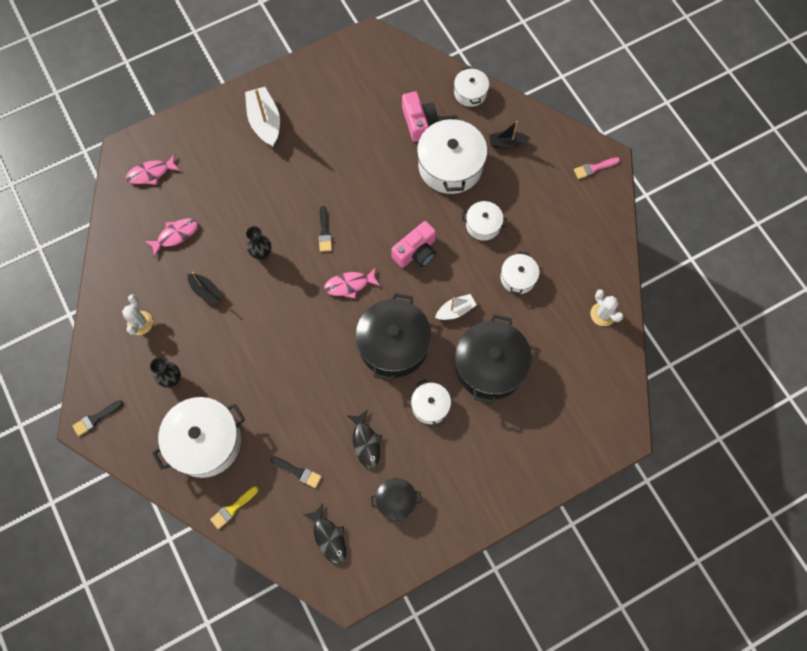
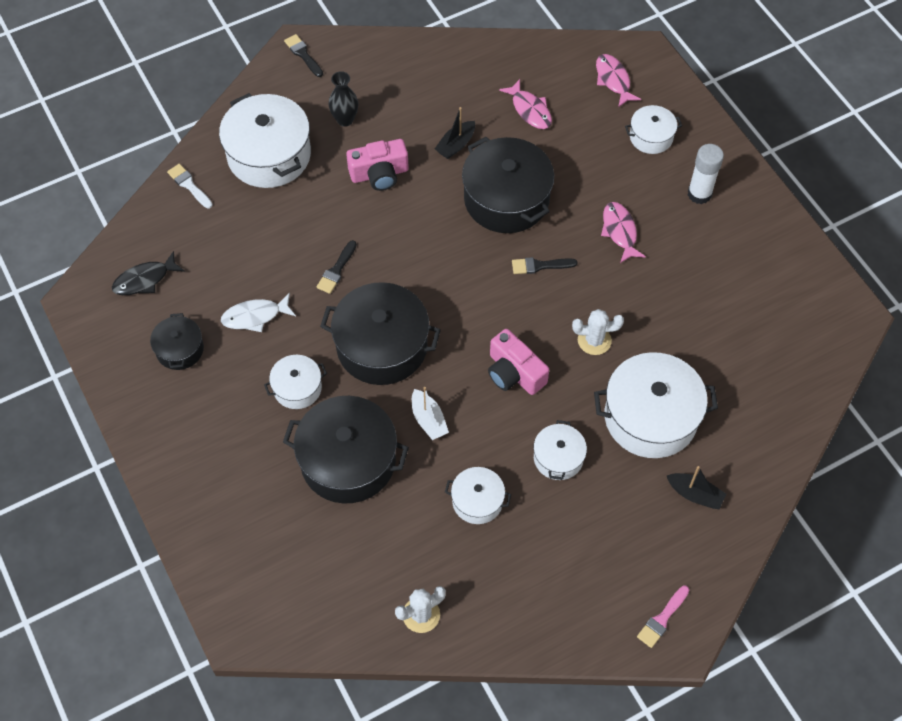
camera: 90 degrees right, 10 degrees down
white cactus [122,294,153,335] -> white cactus moved to [572,309,624,355]
yellow brush [210,486,258,529] -> white brush [167,164,213,209]
white boat [245,87,280,147] -> white glue stick [688,144,724,204]
black vase [246,226,271,261] -> black pot [462,137,554,233]
black brush [271,457,322,488] -> black brush moved to [317,240,357,294]
pink fish [324,267,381,298] -> pink fish moved to [601,202,646,263]
black fish [348,410,382,469] -> white fish [221,293,296,332]
pink camera [402,91,438,142] -> pink camera moved to [346,139,409,191]
white pot [454,67,489,107] -> white pot moved to [625,105,682,154]
black boat [489,121,530,148] -> black boat turned 120 degrees clockwise [667,466,726,509]
pink brush [574,157,620,179] -> pink brush turned 120 degrees counterclockwise [637,586,689,648]

